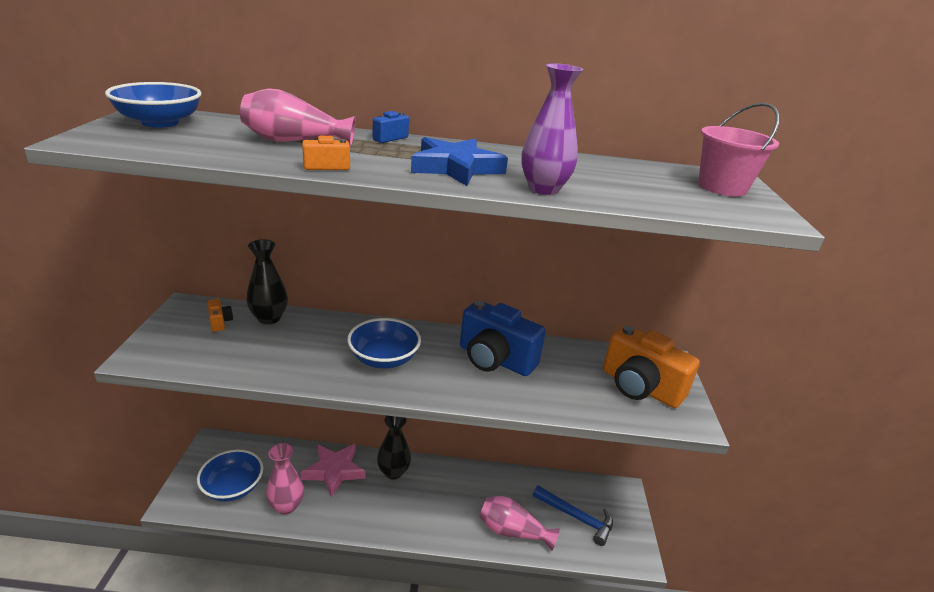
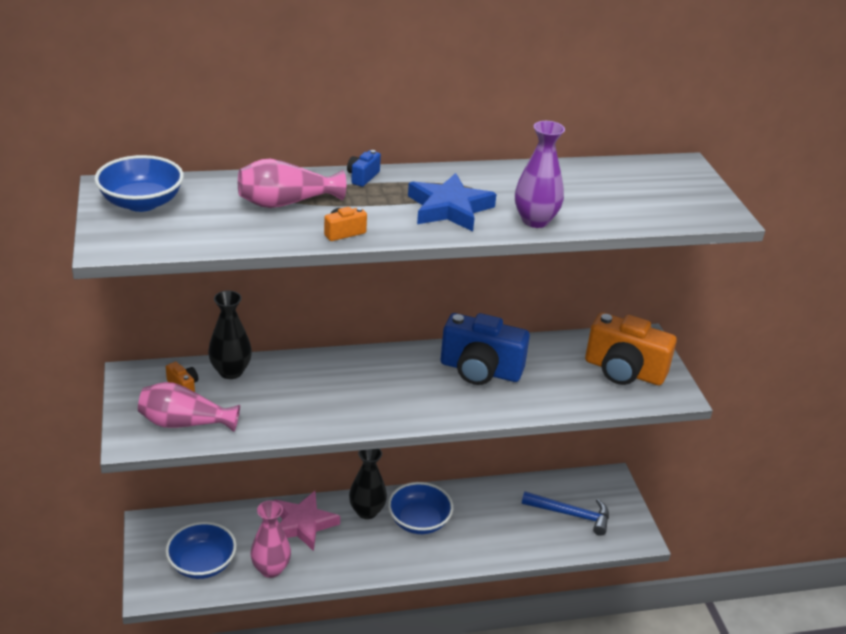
camera: 15 degrees left, 5 degrees up
blue bowl [347,318,421,368] -> blue bowl moved to [388,482,453,534]
pink vase [479,496,560,551] -> pink vase moved to [138,382,240,432]
pink bucket [698,103,779,197] -> none

